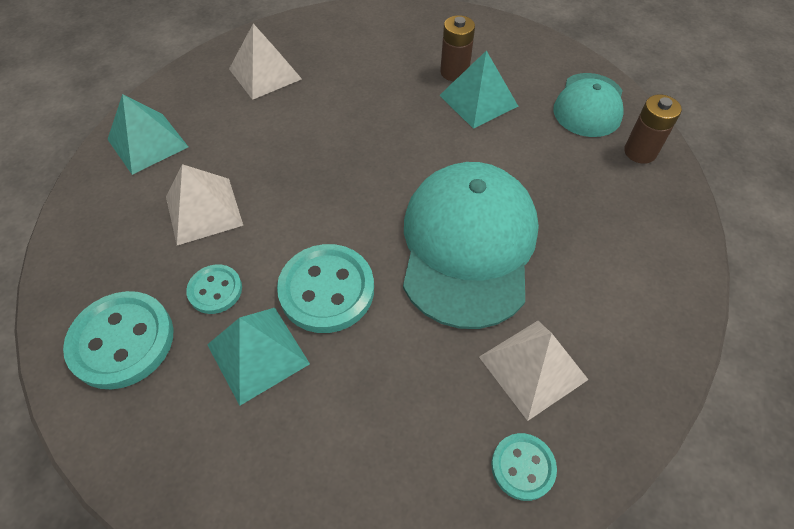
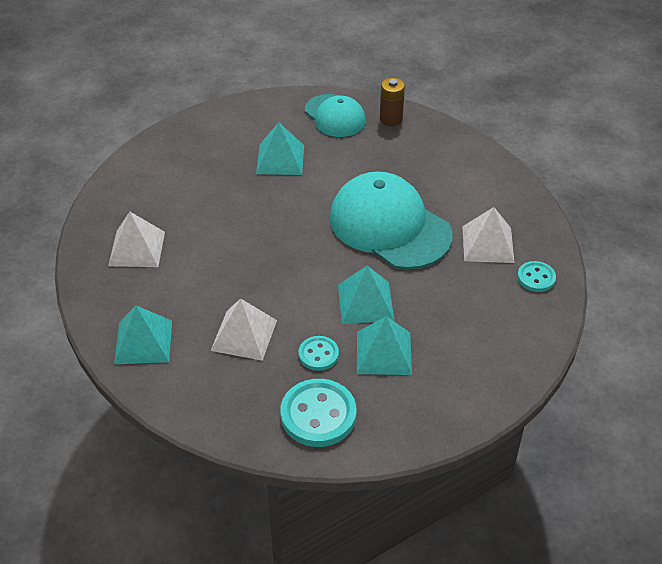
camera: 55 degrees left, 10 degrees down
turquoise button [277,244,374,333] -> turquoise pyramid [338,266,394,324]
brown battery [440,15,475,81] -> none

